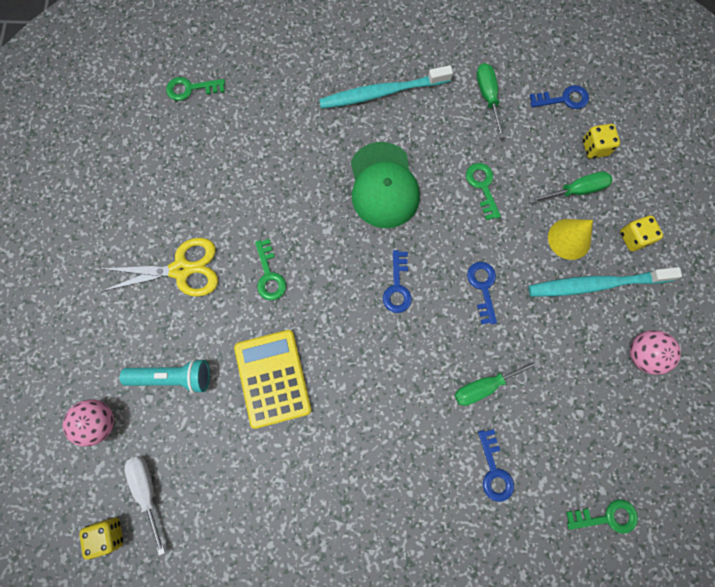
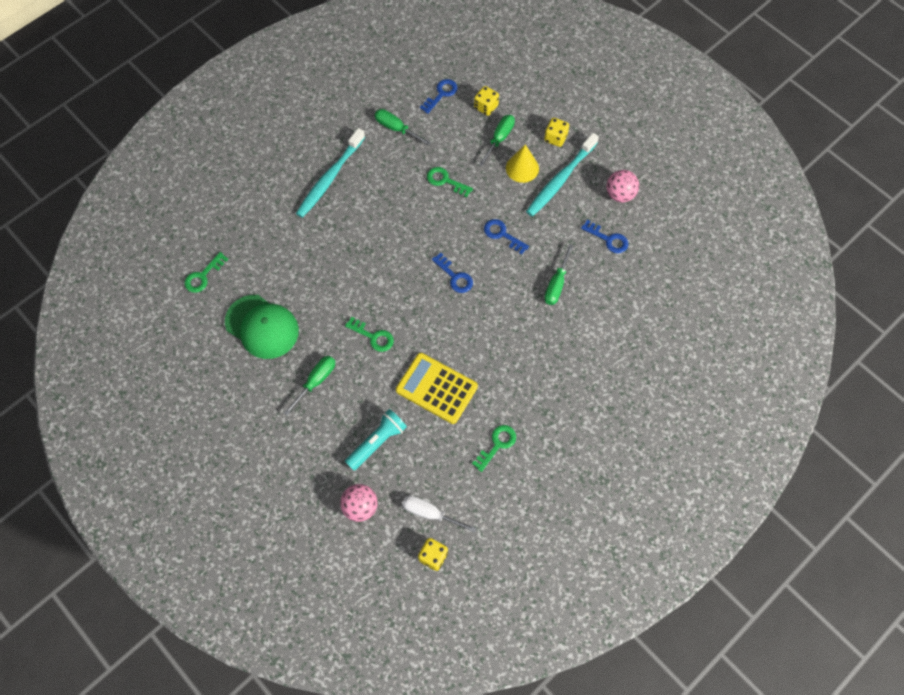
camera: 45 degrees left, 10 degrees down
yellow scissors [99,238,218,297] -> green screwdriver [284,356,335,416]
green cap [351,142,420,228] -> green cap moved to [225,295,299,359]
blue key [478,429,514,502] -> blue key moved to [581,220,628,253]
green key [566,499,638,534] -> green key moved to [472,425,516,472]

